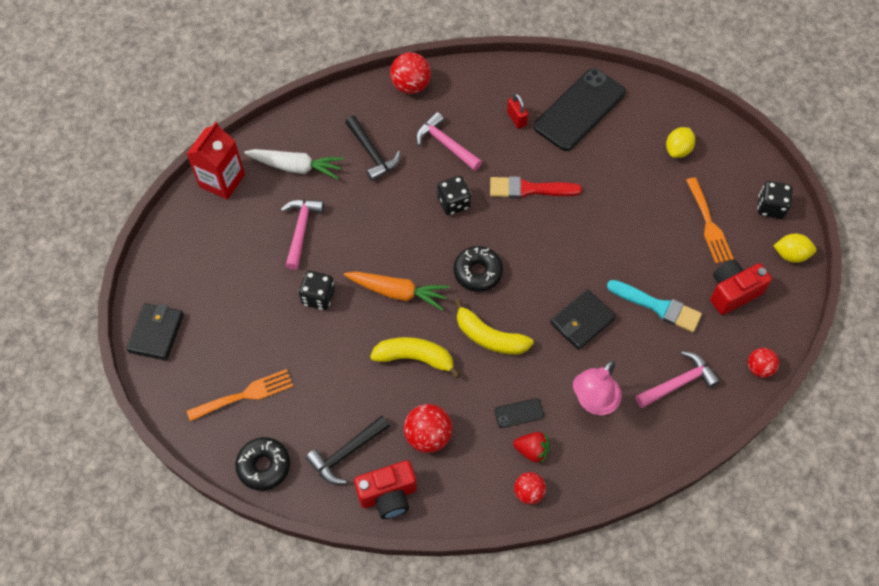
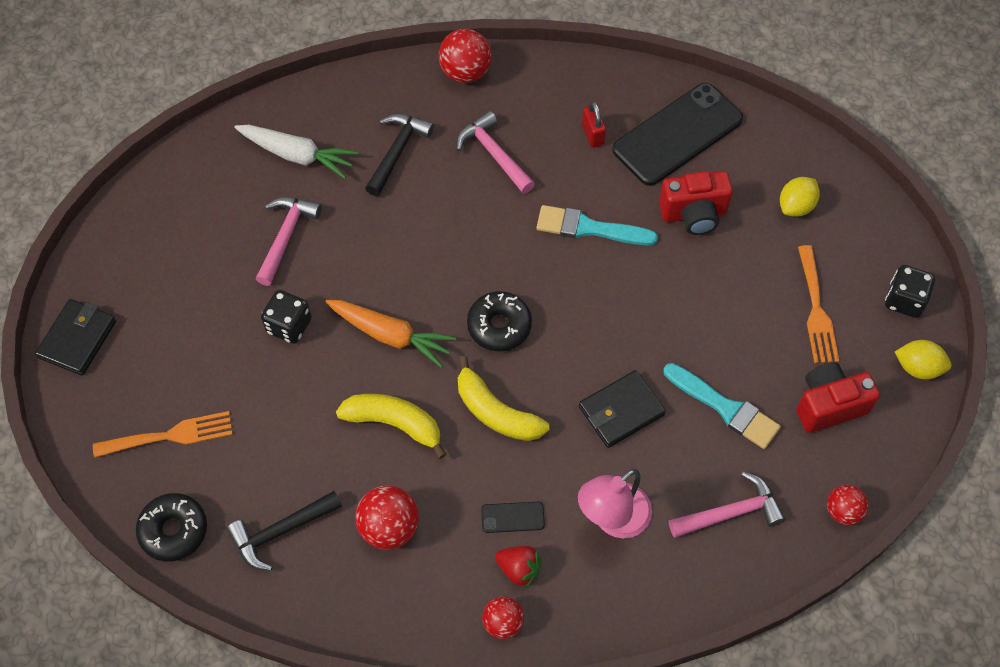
camera: 10 degrees right, 0 degrees up
red carton [187,122,245,200] -> none
black hammer [345,116,401,181] -> black hammer turned 135 degrees counterclockwise [365,114,434,196]
red camera [354,460,417,519] -> red camera moved to [659,171,733,235]
black dice [437,176,471,215] -> none
red brush [490,176,582,198] -> turquoise brush [536,205,658,246]

